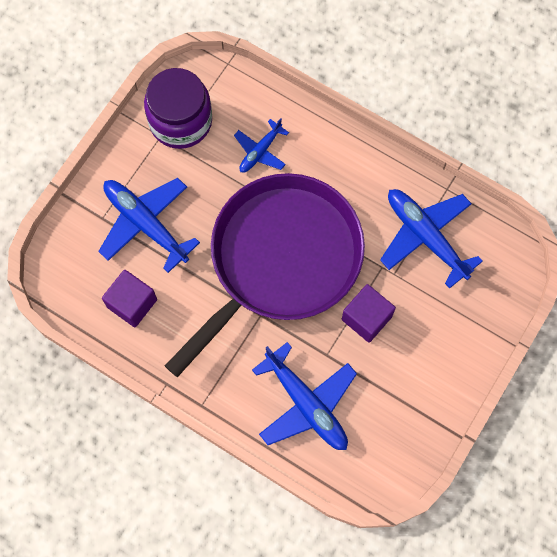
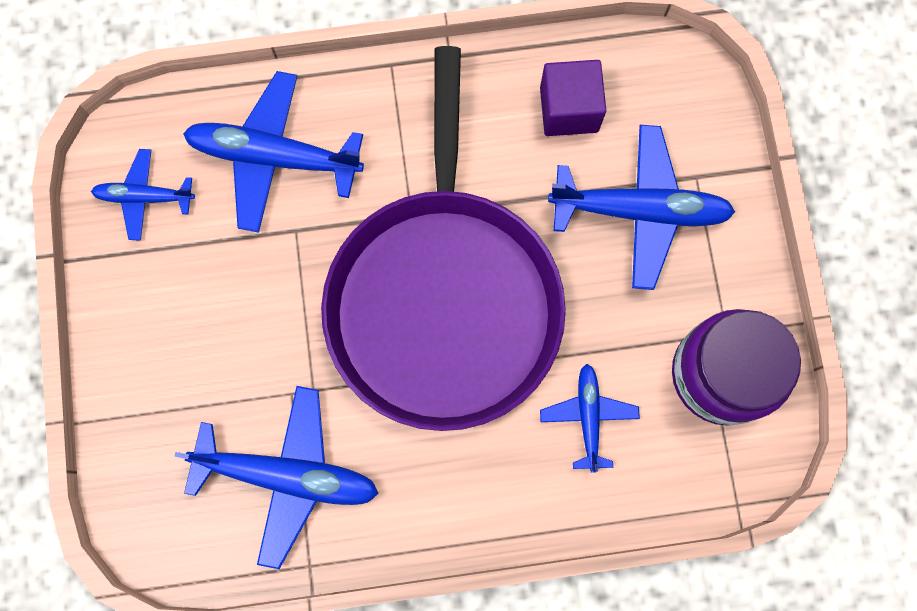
camera: 140 degrees right, 5 degrees up
purple cube [342,284,396,343] -> none
none -> blue plane [91,149,195,241]

